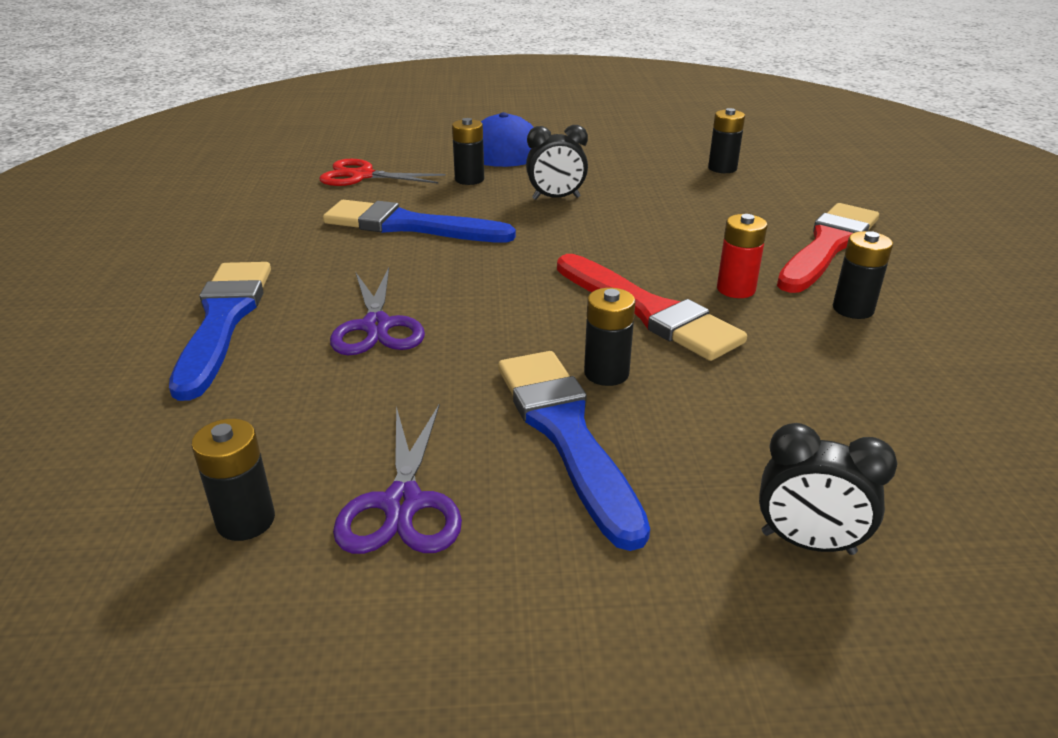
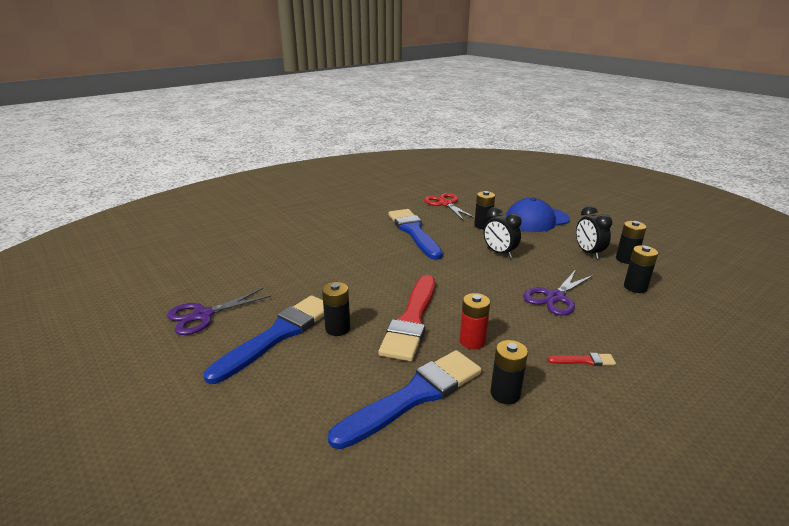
camera: 55 degrees right, 5 degrees down
blue brush [169,262,271,401] -> blue brush moved to [328,350,482,449]
black battery [191,419,275,541] -> black battery moved to [616,221,647,264]
purple scissors [330,268,425,355] -> purple scissors moved to [523,269,594,316]
black clock [759,423,898,555] -> black clock moved to [576,206,612,259]
red brush [777,203,879,293] -> red brush [547,353,616,366], size x0.41

